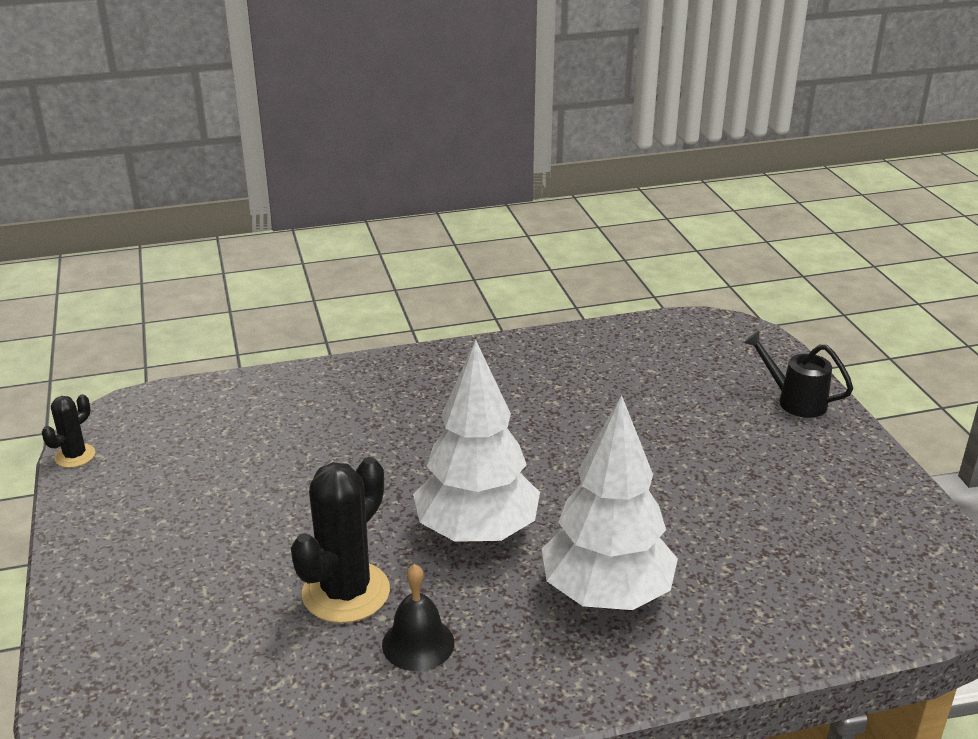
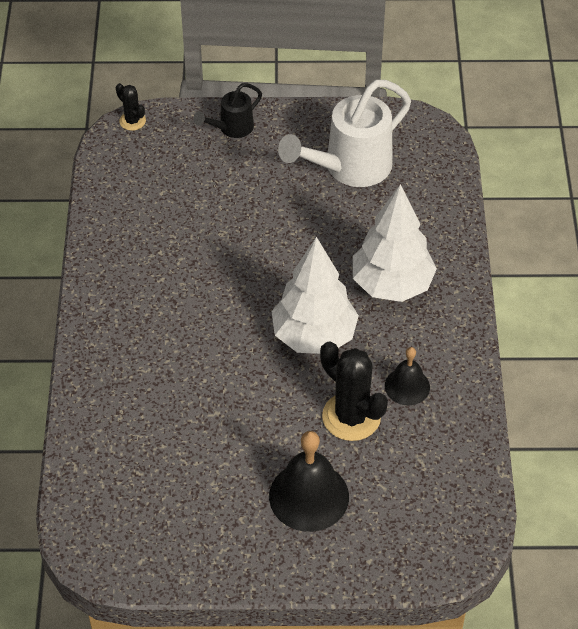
camera: 75 degrees left, 20 degrees up
black cactus [42,394,95,468] -> black cactus moved to [116,83,146,131]
none -> black bell [269,431,349,532]
none -> white watering can [278,80,411,187]

